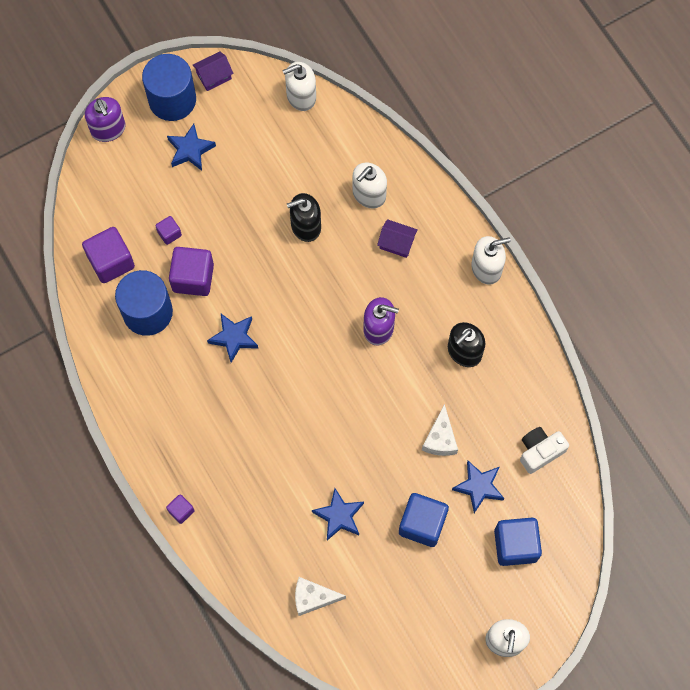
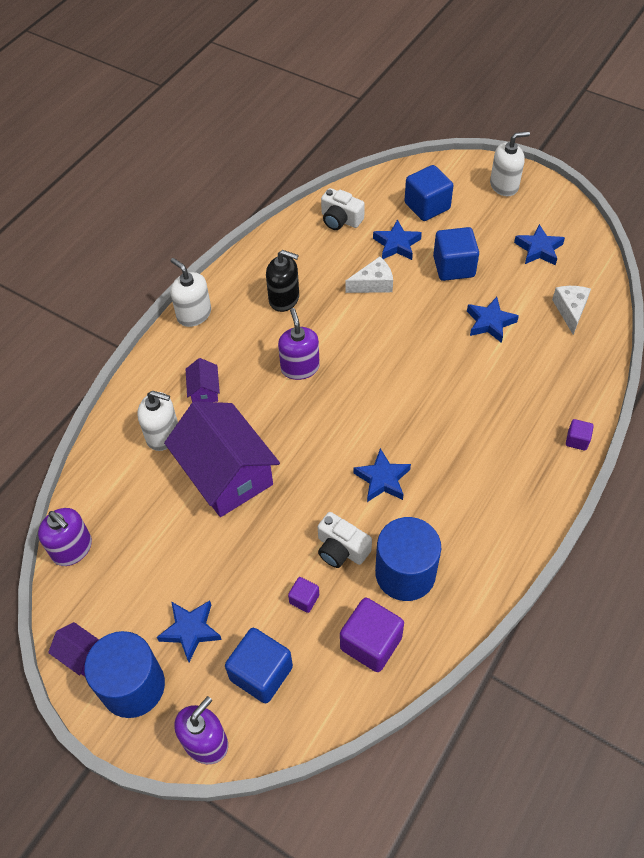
camera: 115 degrees left, 15 degrees down
purple cube [169,247,214,296] -> white camera [318,512,372,568]
white soap dispenser [282,62,316,111] -> purple soap dispenser [38,508,92,566]
black soap dispenser [287,193,321,242] -> purple house [164,401,280,517]
white cheese [295,577,346,616] -> white cheese turned 150 degrees counterclockwise [552,286,591,335]
none -> blue cube [225,628,293,703]
none -> blue star [514,224,565,266]

